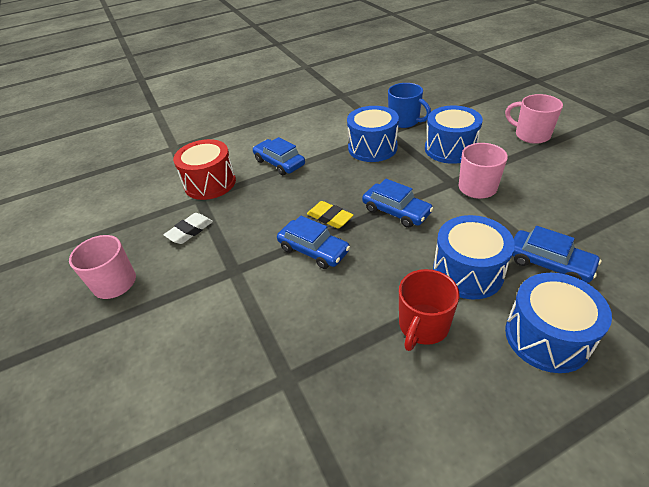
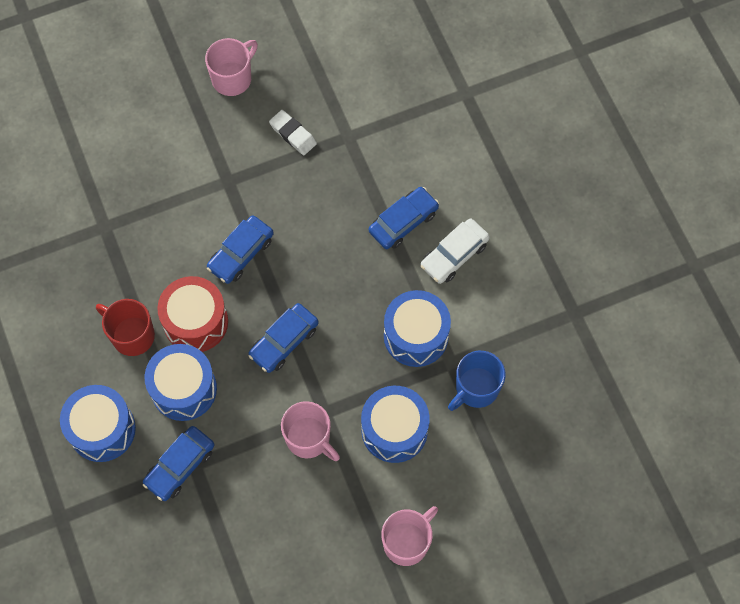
camera: 90 degrees right, 25 degrees up
red drum [173,139,236,200] -> red drum moved to [157,276,228,352]
yellow eraser [307,201,353,229] -> none
none -> white car [421,218,490,284]

